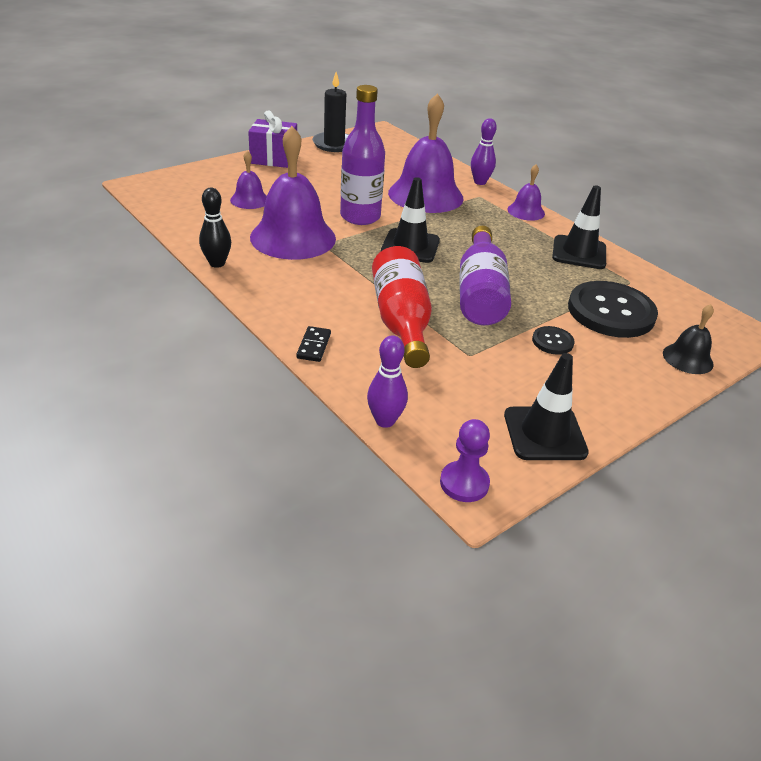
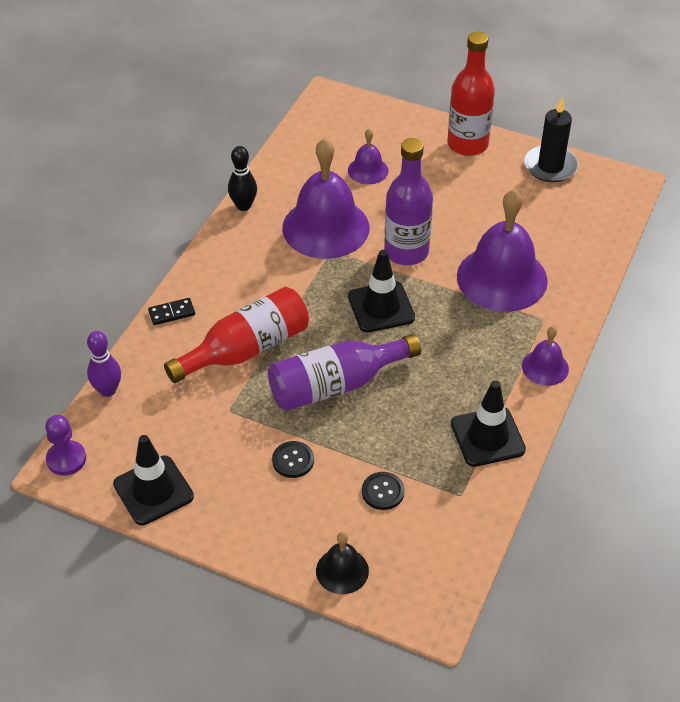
camera: 65 degrees right, 10 degrees up
purple gift [248,110,297,168] -> red bottle [447,32,495,156]
purple bowling pin [471,118,497,185] -> none
black button [568,281,658,338] -> black button [362,472,405,510], size x0.45

